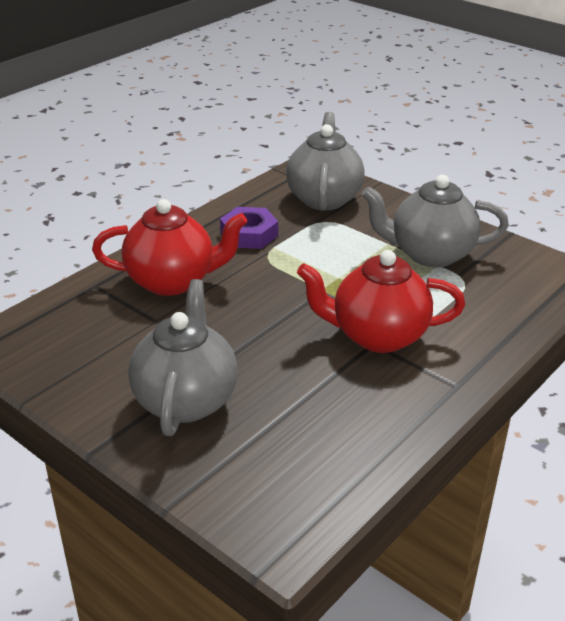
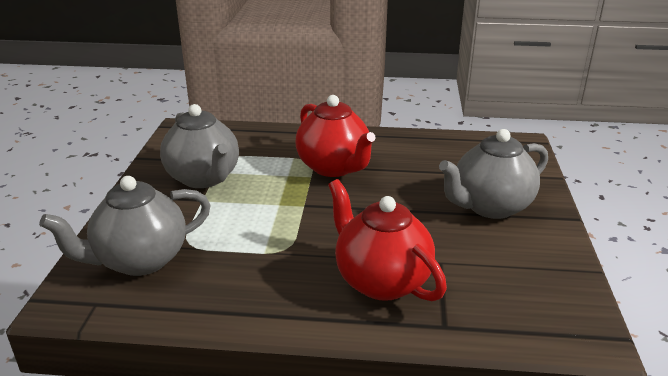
camera: 125 degrees left, 5 degrees down
purple nut [220,207,278,249] -> none

